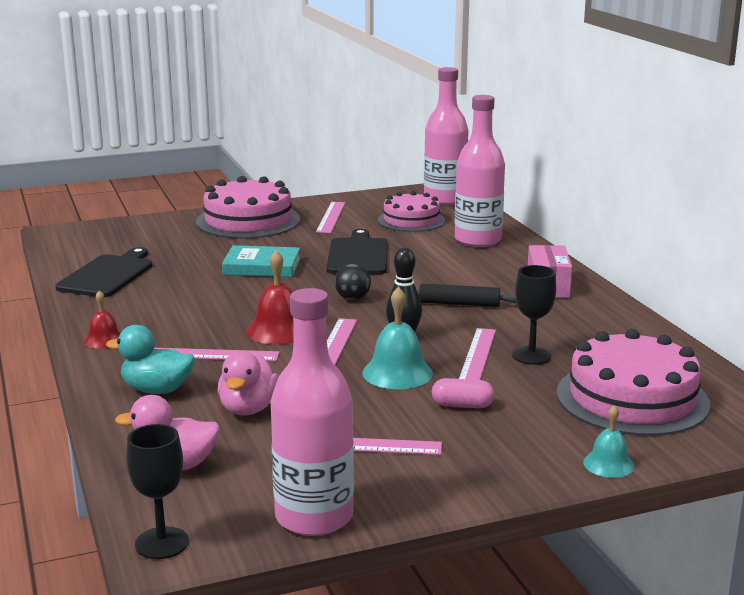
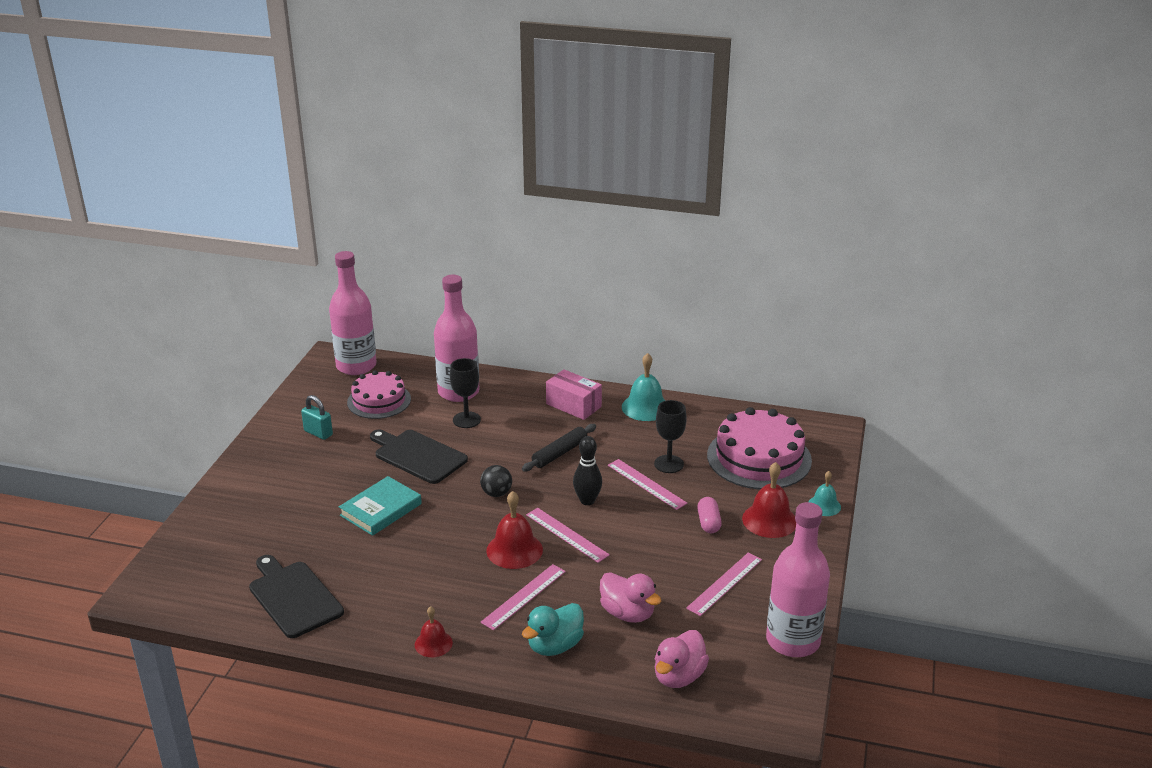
camera: 55 degrees left, 10 degrees up
black goblet [126,424,189,559] -> black goblet moved to [450,358,481,428]
pink cake [196,176,300,239] -> none
pink ruler [316,202,345,233] -> turquoise padlock [301,395,333,440]
turquoise bell [362,287,433,389] -> turquoise bell moved to [622,353,666,421]
pink capsule [432,378,494,408] -> pink capsule turned 45 degrees counterclockwise [697,497,722,533]
none -> red bell [742,462,796,538]

